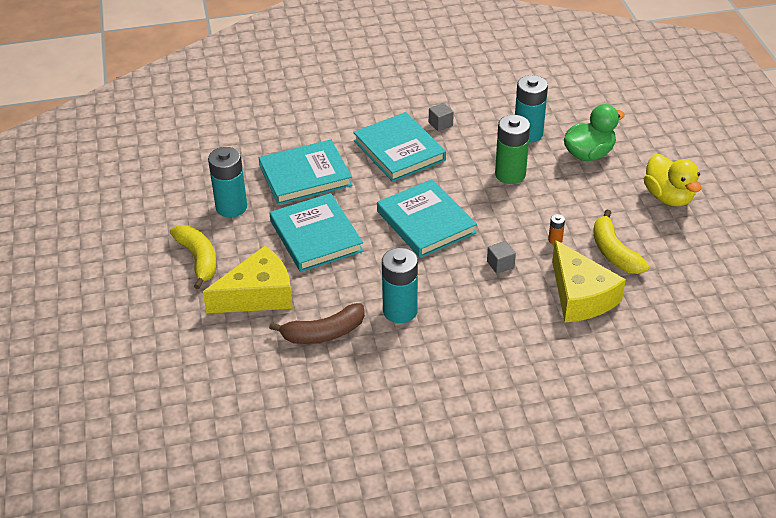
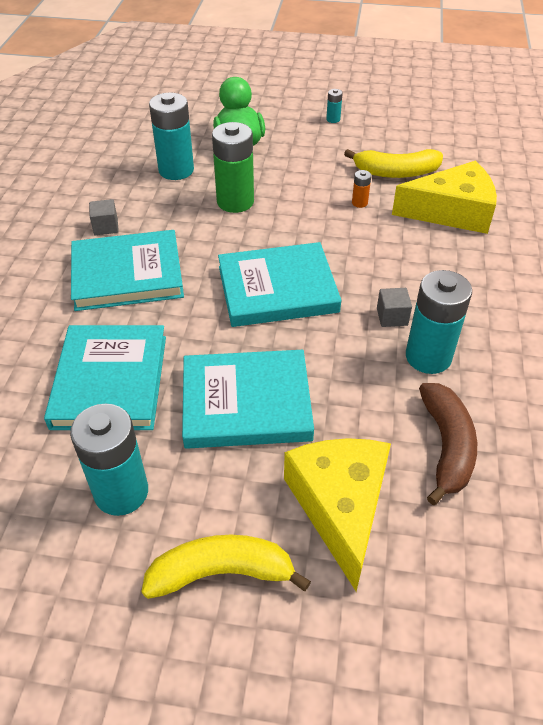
camera: 70 degrees left, 5 degrees up
grey cube [487,241,516,274] -> grey cube moved to [377,288,412,327]
yellow duck [644,154,701,207] -> turquoise battery [326,89,343,123]

